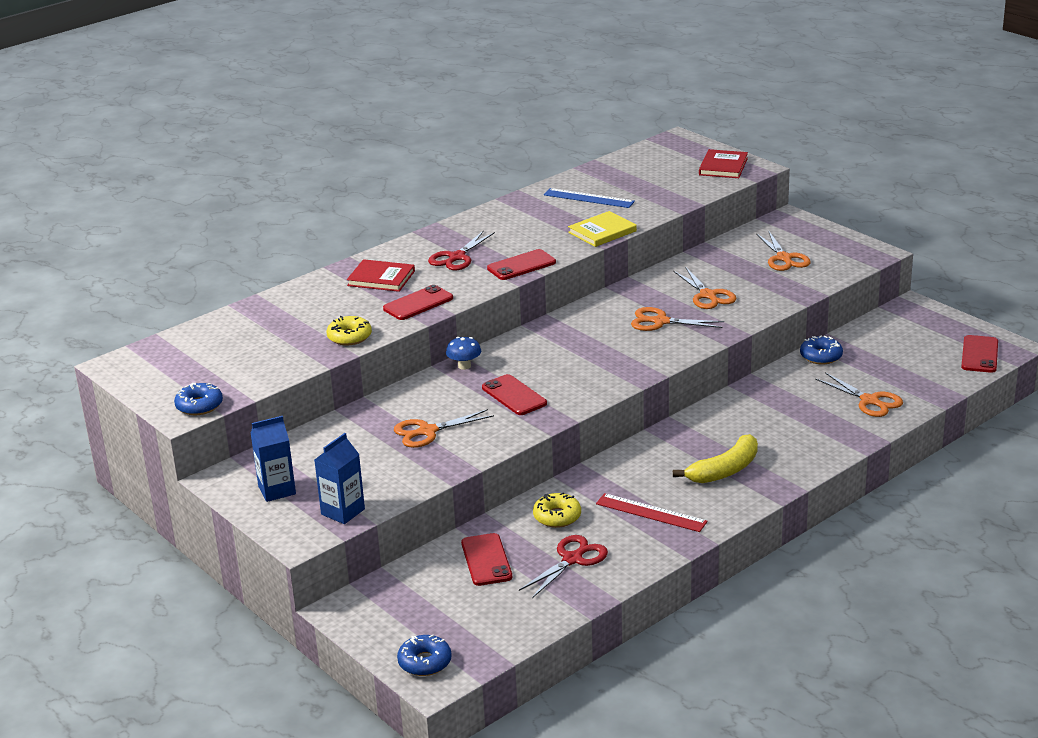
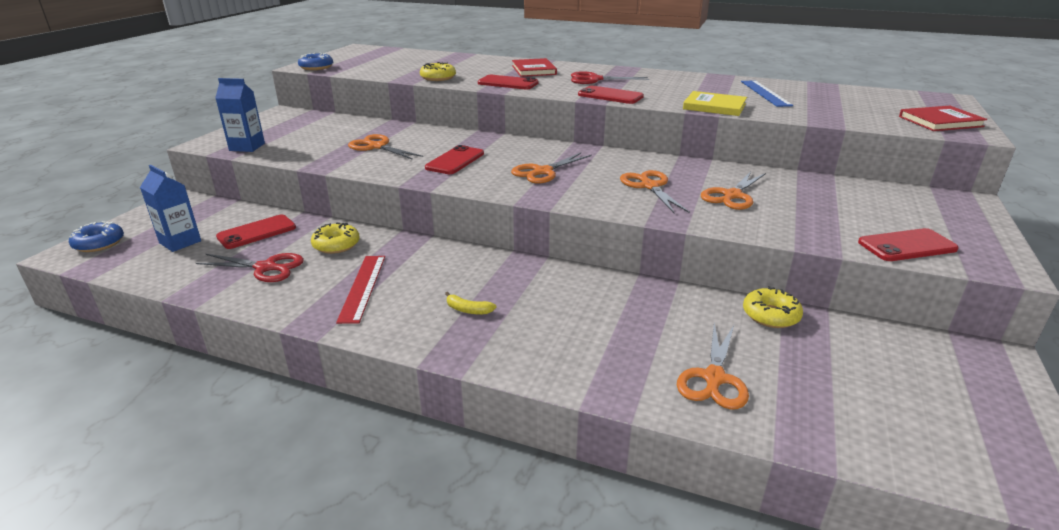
camera: 60 degrees right, 0 degrees up
blue carton [250,416,296,502] -> blue carton moved to [140,165,201,252]
blue mushroom [446,337,481,370] -> none
yellow banana [673,434,758,483] -> yellow banana [445,292,496,314], size x0.47
orange scissors [756,230,811,271] -> orange scissors moved to [511,153,592,183]
blue donut [800,336,843,365] -> yellow donut [743,286,803,328]
red phone [961,335,998,373] -> red phone moved to [858,228,959,261]

